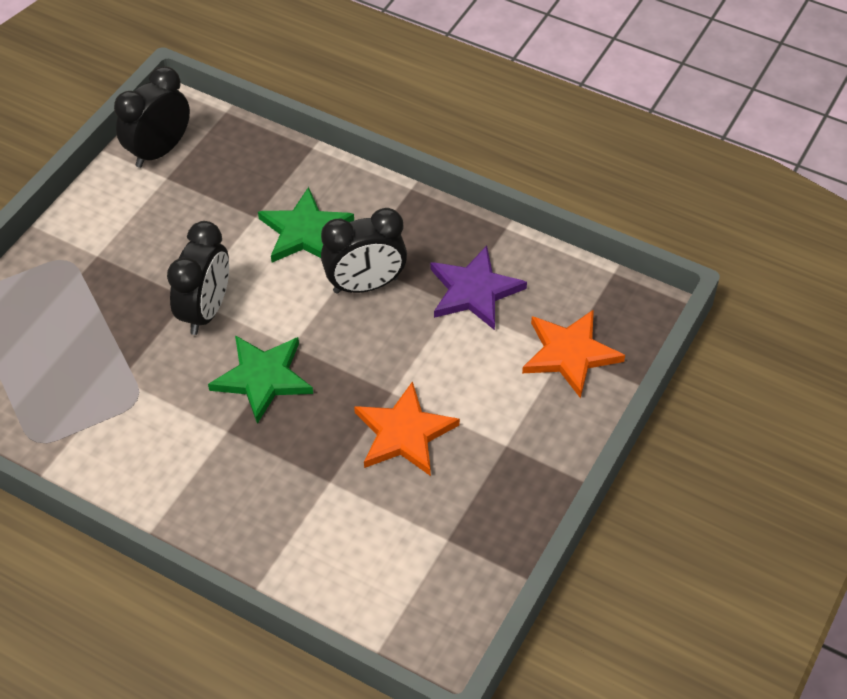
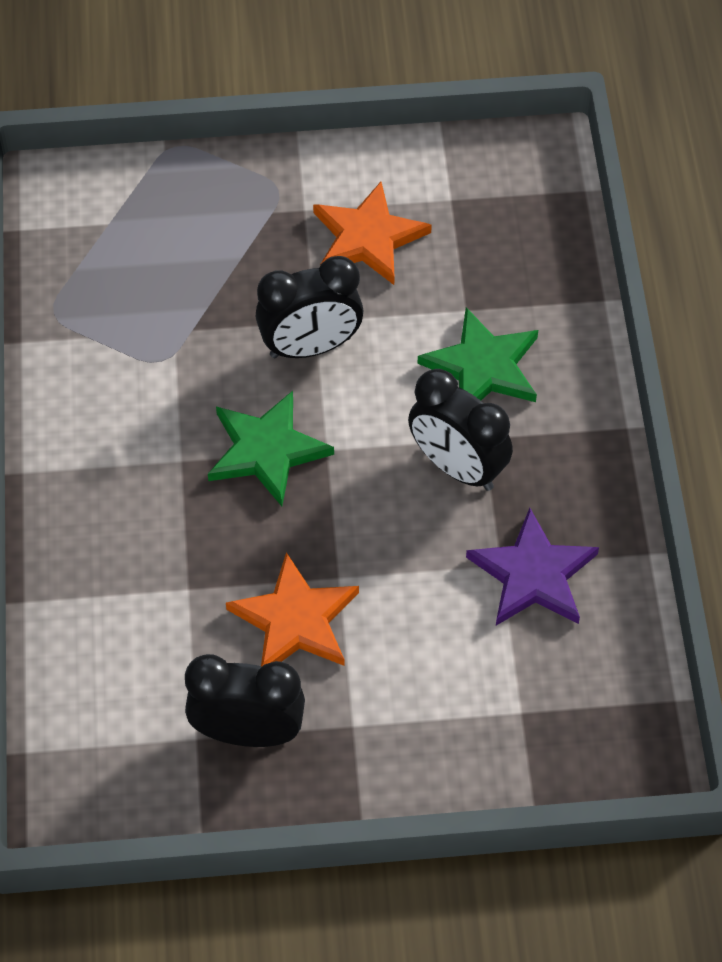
camera: 55 degrees right, 5 degrees up
black clock [114,66,190,168] -> black clock moved to [185,654,305,747]
orange star [522,309,625,398] -> orange star moved to [313,182,432,285]

